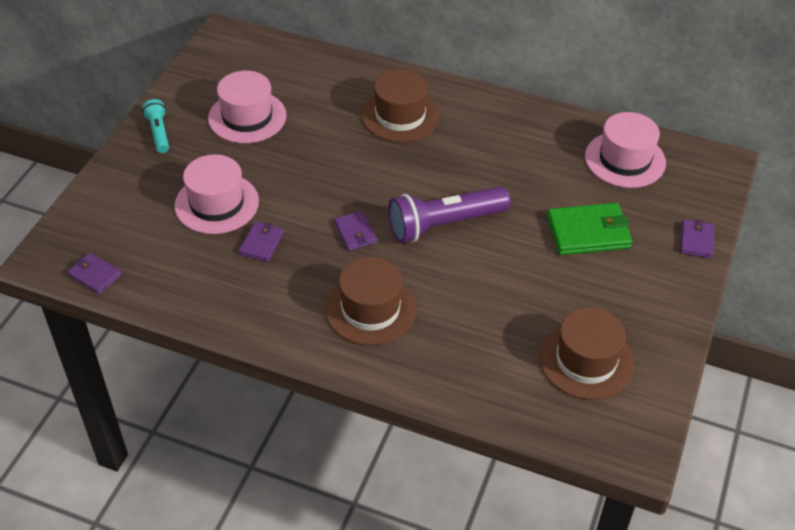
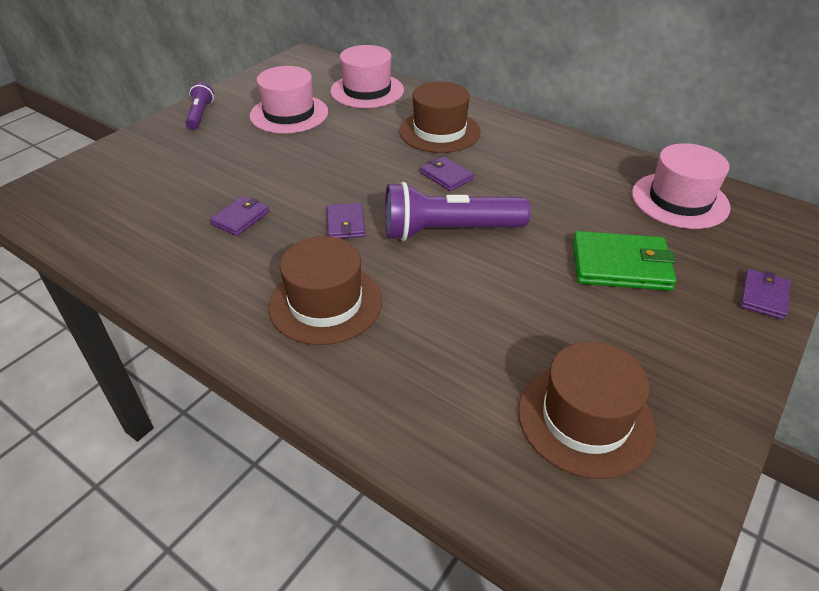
camera: 15 degrees right, 5 degrees down
purple wallet [67,253,122,294] -> purple wallet moved to [421,157,474,191]
turquoise flashlight [142,99,169,153] -> purple flashlight [186,82,214,130]
pink hat [174,154,259,234] -> pink hat moved to [330,45,404,108]

